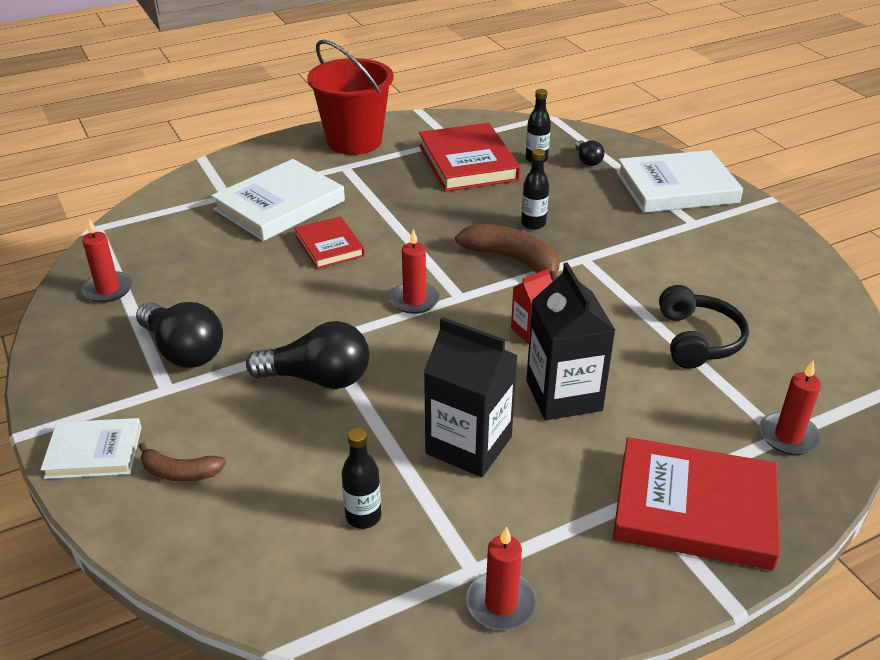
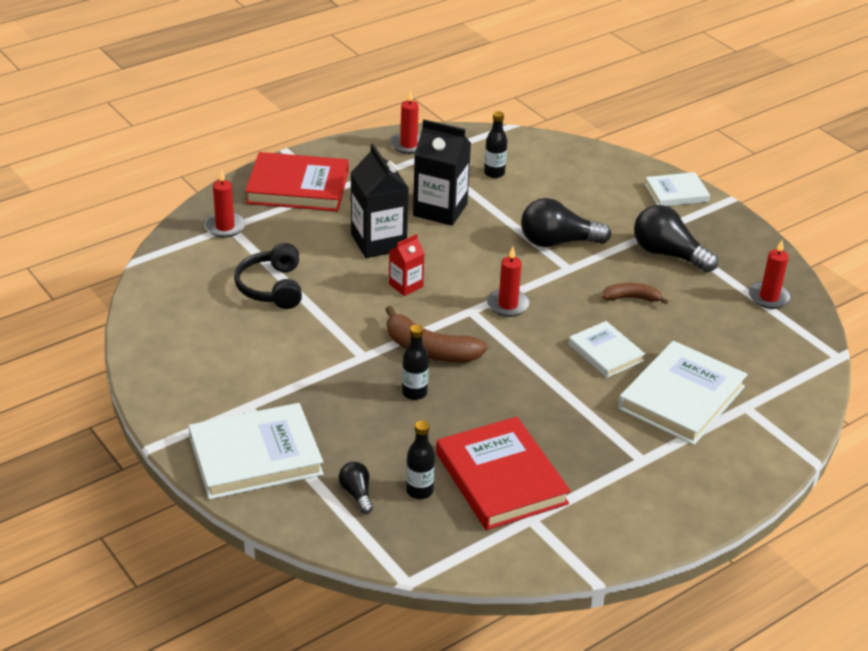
camera: 170 degrees right, 0 degrees up
brown banana [138,442,226,482] -> brown banana moved to [602,283,668,304]
red book [294,216,365,269] -> white book [569,321,645,378]
red bucket [307,40,394,155] -> none

